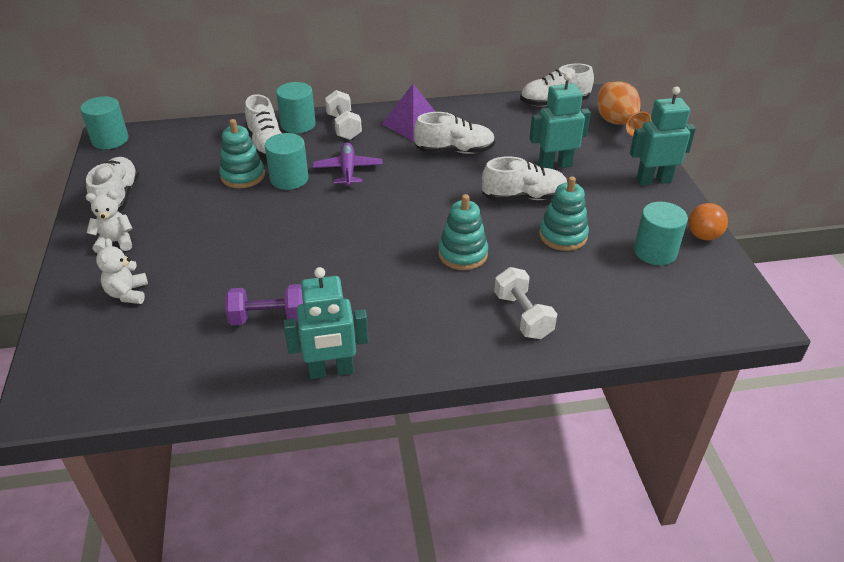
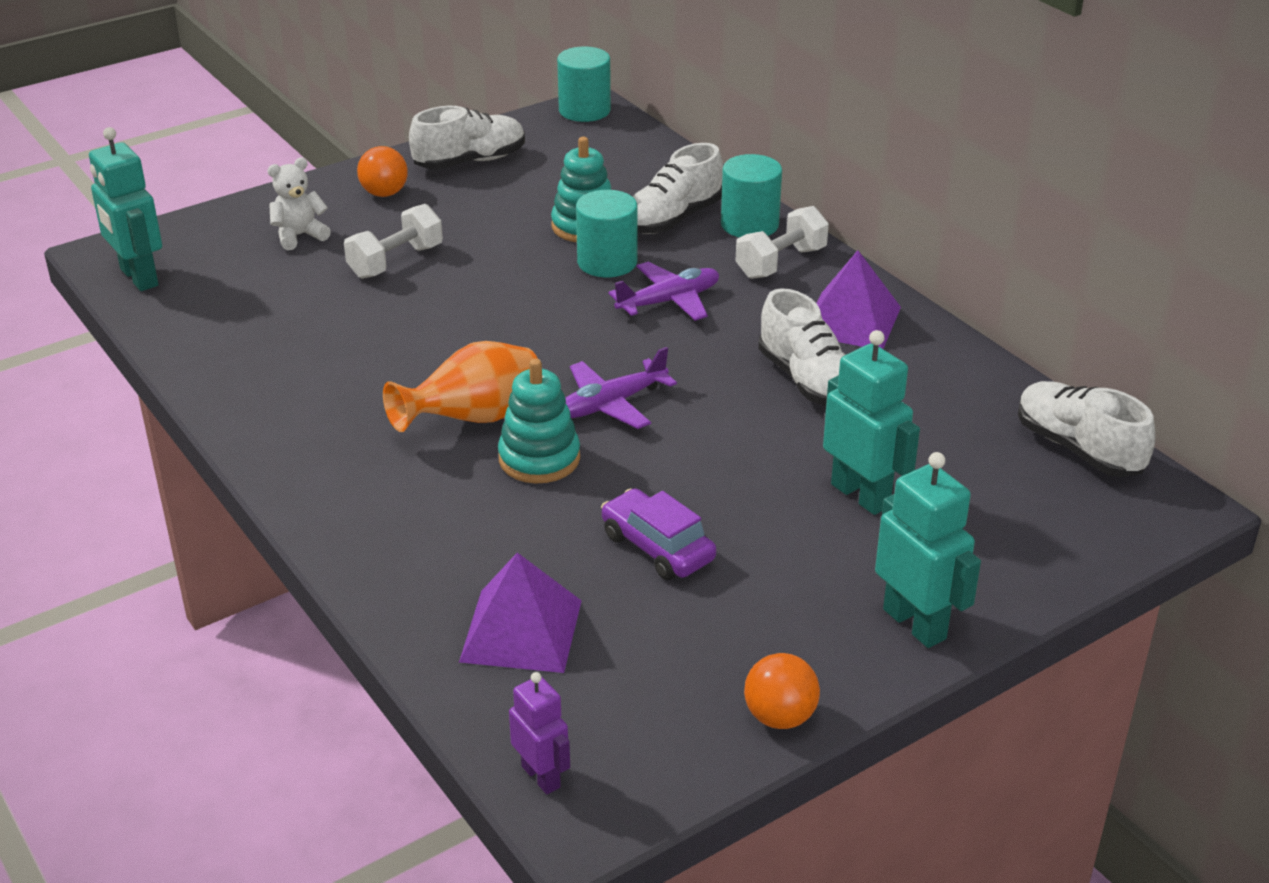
camera: 65 degrees right, 5 degrees down
white teddy bear [86,191,133,253] -> orange ball [357,146,408,197]
purple dumbbell [225,284,303,325] -> none
turquoise robot [283,267,369,379] -> turquoise robot moved to [89,127,162,291]
white shoe [482,156,567,202] -> none
white dumbbell [494,267,557,339] -> white dumbbell moved to [344,204,443,279]
turquoise stacking toy [539,176,589,251] -> purple car [601,488,716,580]
orange vase [597,81,652,136] -> orange vase moved to [383,341,538,432]
turquoise cylinder [634,202,688,265] -> none
none -> purple pyramid [459,553,582,673]
none -> purple robot [509,672,570,794]
none -> purple plane [565,347,677,429]

